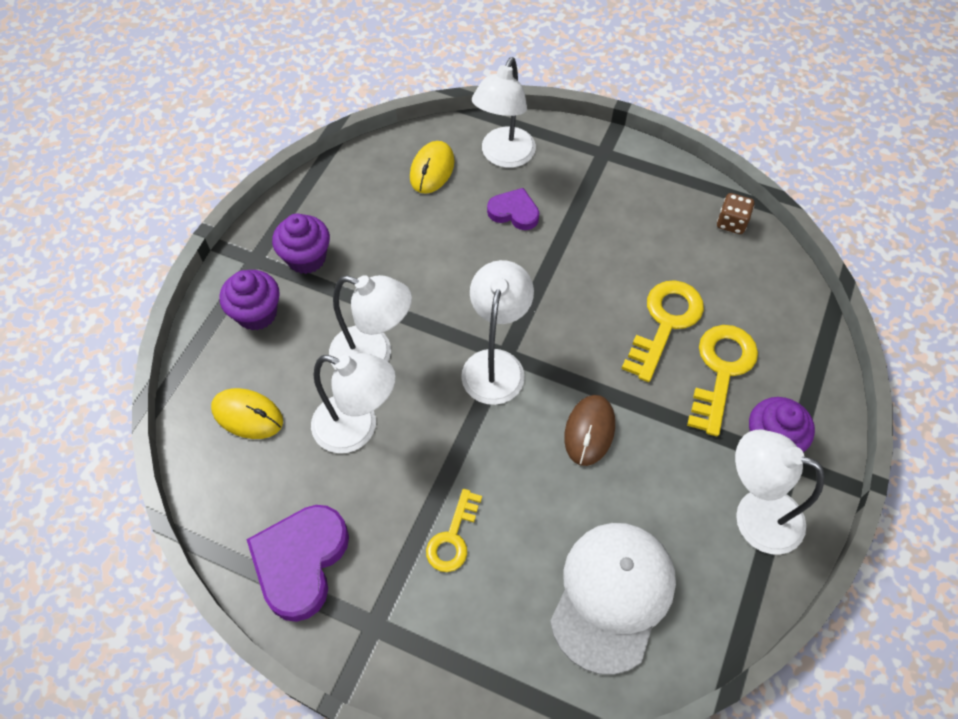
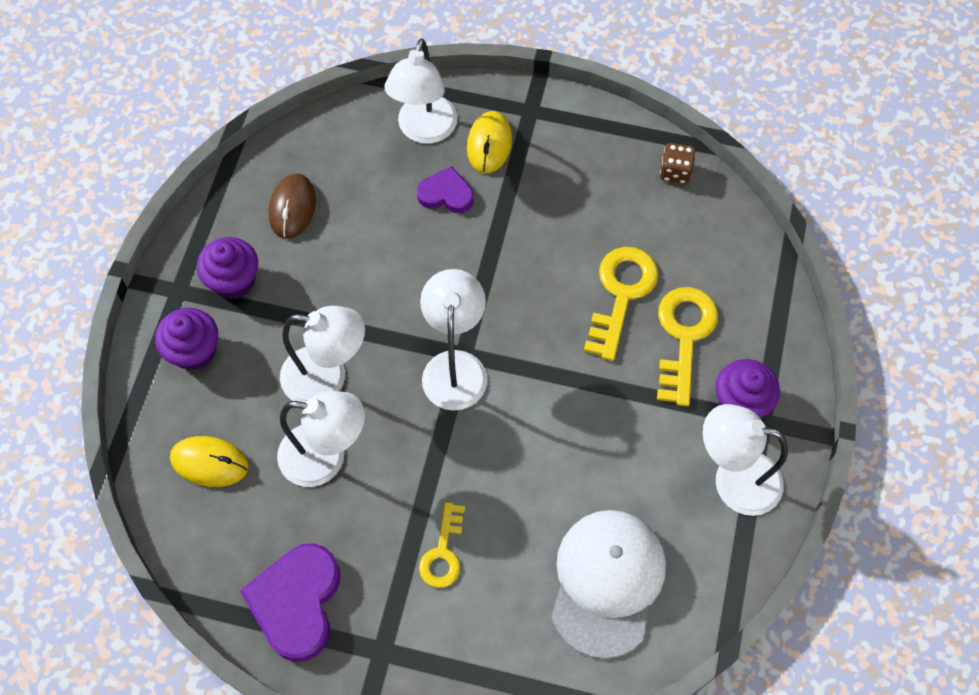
camera: 10 degrees left, 5 degrees up
yellow mouse [410,141,454,194] -> yellow mouse moved to [467,111,512,173]
brown mouse [564,395,615,466] -> brown mouse moved to [269,174,316,239]

